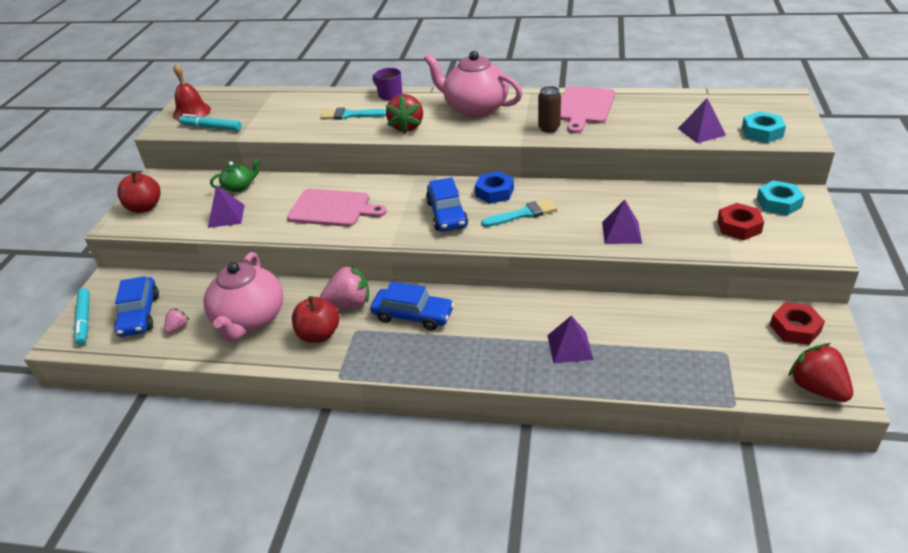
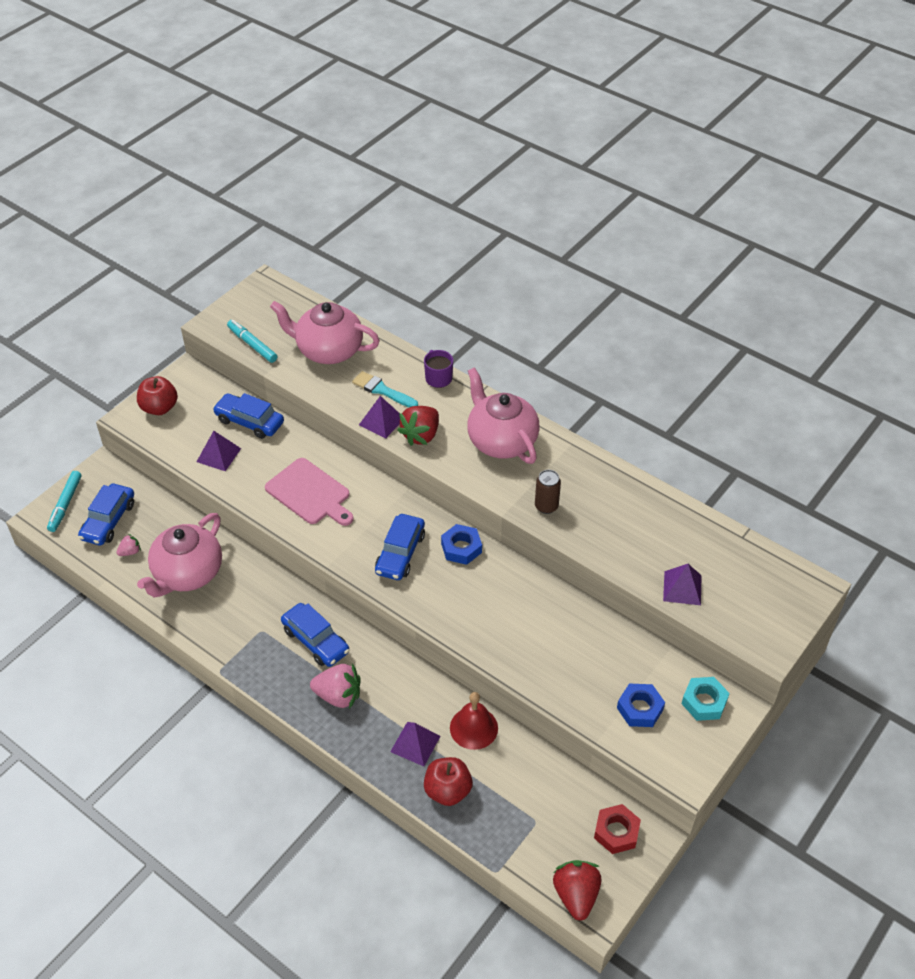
camera: 25 degrees right, 10 degrees up
red bell [173,64,211,121] -> red bell moved to [450,692,498,750]
green teapot [210,159,260,192] -> blue car [213,393,284,439]
red apple [292,296,339,343] -> red apple moved to [424,757,473,806]
pink strawberry [320,264,369,308] -> pink strawberry moved to [310,663,361,709]
turquoise brush [481,199,557,227] -> none
pink cutting board [561,86,615,134] -> none
purple pyramid [602,200,642,244] -> purple pyramid moved to [359,396,400,439]
red nut [717,203,764,240] -> blue nut [617,684,665,727]
turquoise nut [742,111,786,143] -> none
none -> pink teapot [270,301,380,364]

